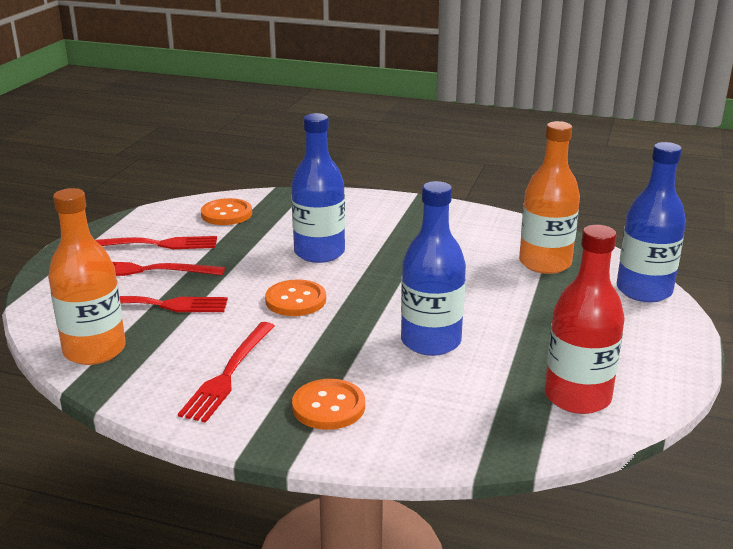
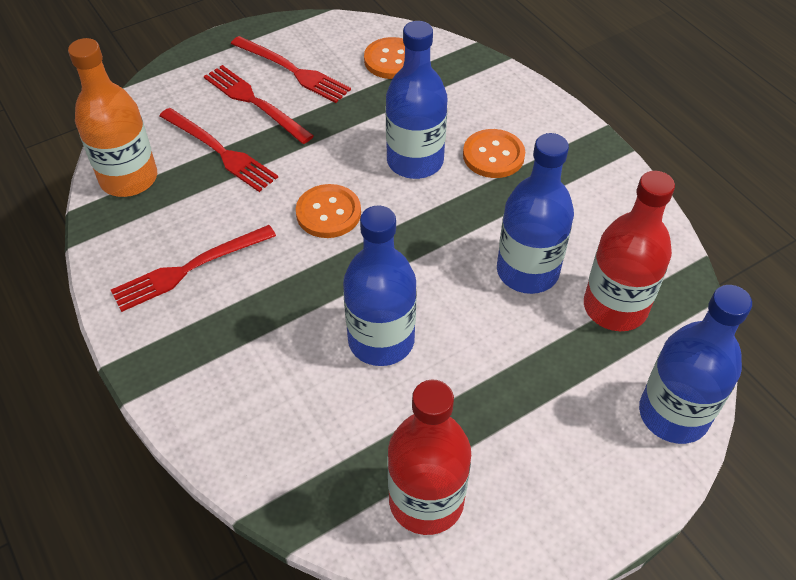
camera: 40 degrees right, 25 degrees up
orange button [292,379,365,430] -> orange button moved to [463,129,525,178]
orange bottle [519,121,580,274] -> red bottle [584,171,675,331]
none -> blue bottle [497,133,574,294]

